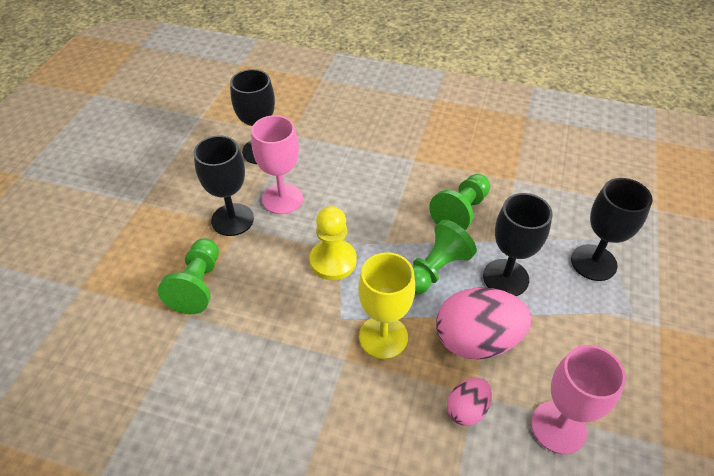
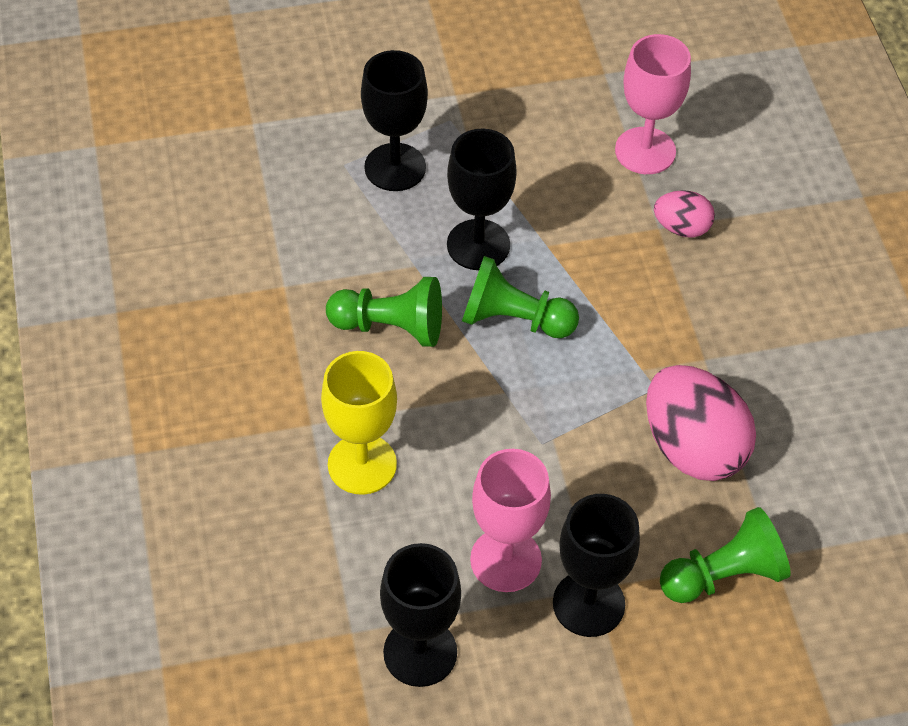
camera: 120 degrees left, 5 degrees up
yellow pawn [310,206,357,280] -> none
yellow goblet [358,252,415,359] -> yellow goblet moved to [321,351,397,495]
pink egg [436,287,532,359] -> pink egg moved to [646,365,756,481]

